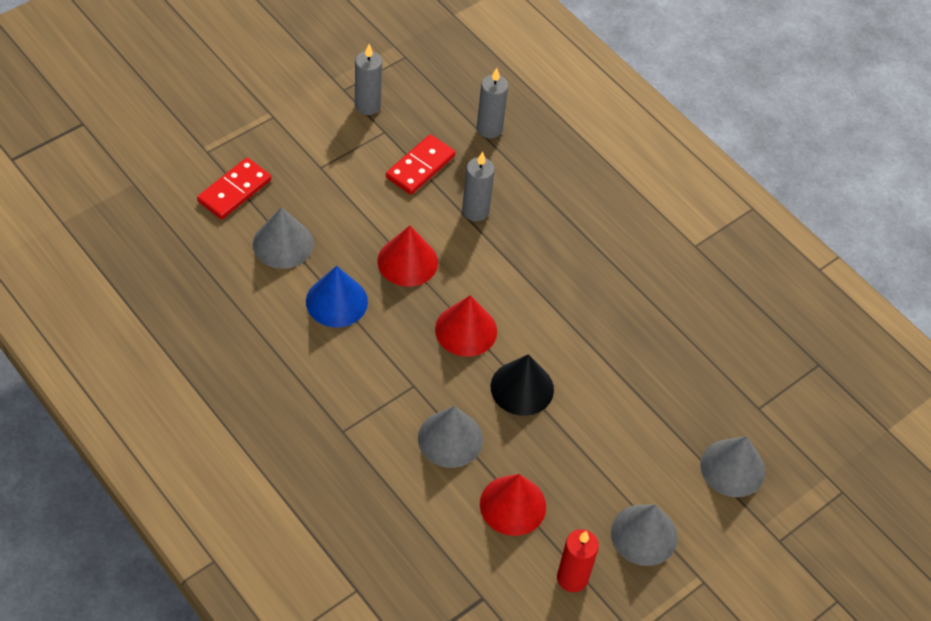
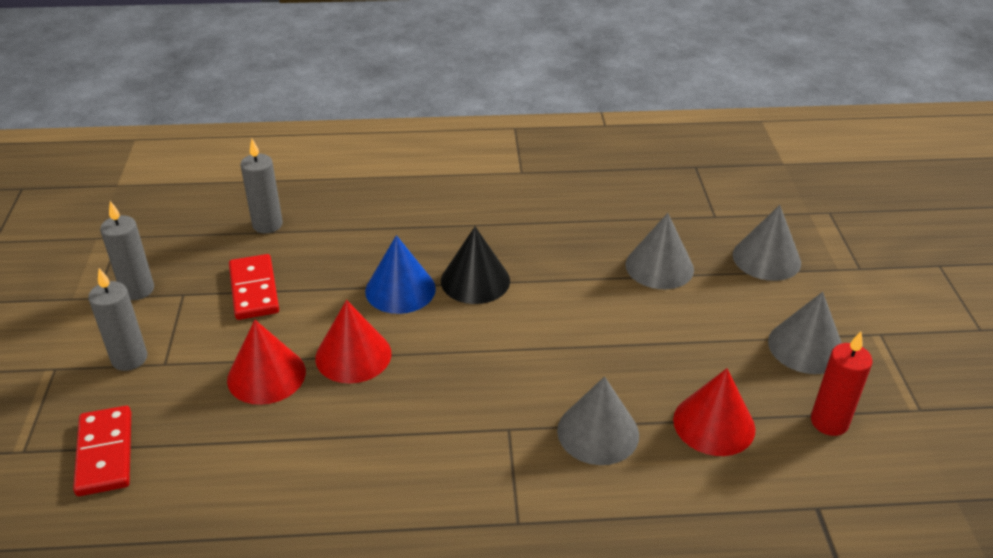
camera: 50 degrees left, 15 degrees down
grey cone [253,207,314,269] -> grey cone moved to [625,213,694,289]
blue cone [306,266,368,327] -> blue cone moved to [365,235,436,314]
red cone [435,295,497,357] -> red cone moved to [227,320,306,405]
grey candle [462,152,495,221] -> grey candle moved to [88,268,147,371]
black cone [491,354,554,416] -> black cone moved to [441,227,510,304]

